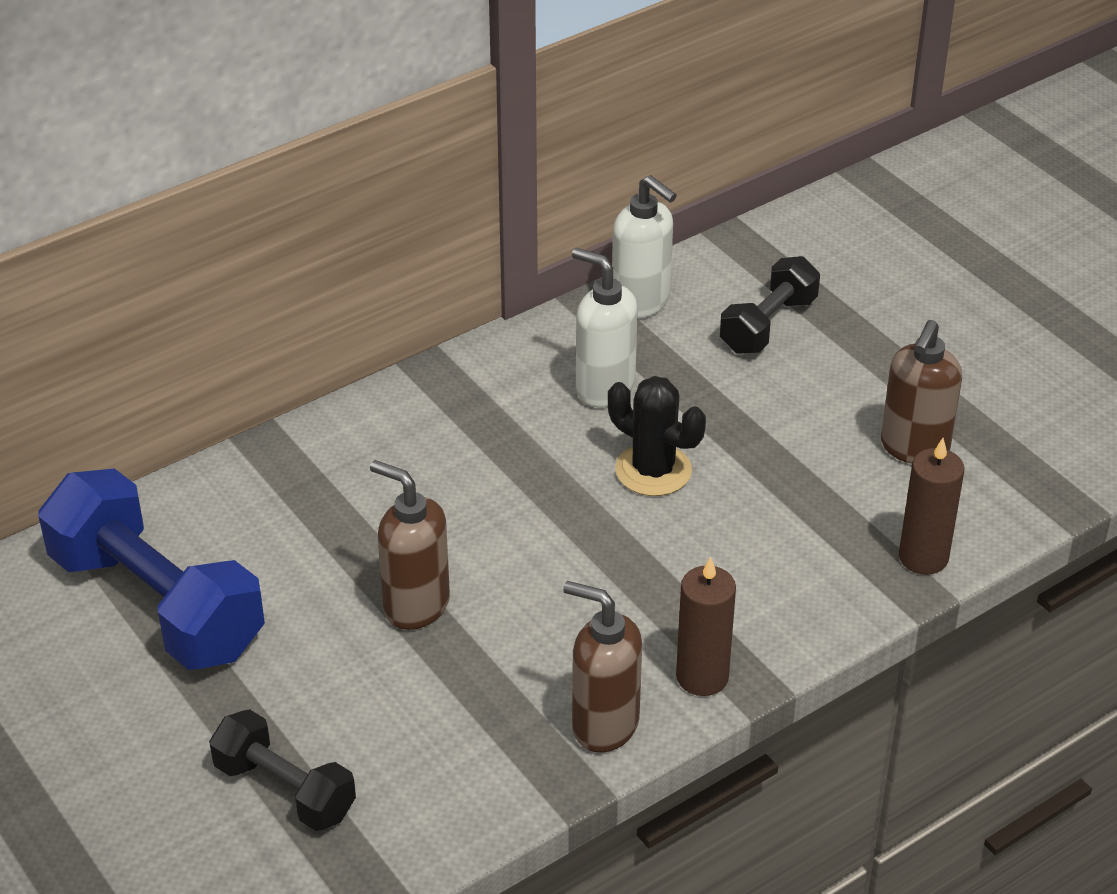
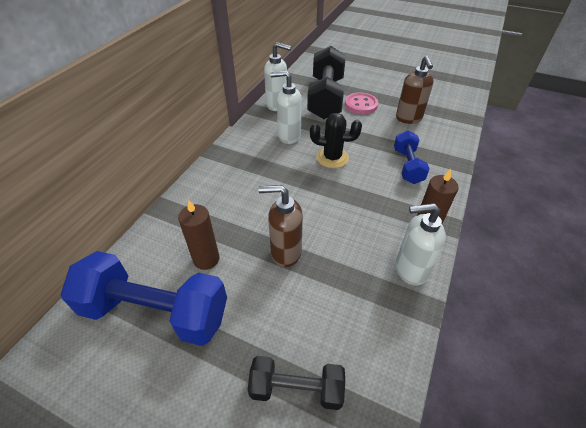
camera: 30 degrees left, 5 degrees up
brown soap dispenser [563,581,642,753] -> white soap dispenser [395,203,446,286]
black dumbbell [720,256,820,354] -> black dumbbell [307,46,346,119], size x1.79
brown candle [899,438,964,575] -> brown candle moved to [178,200,220,270]
none -> pink button [345,92,378,114]
none -> blue dumbbell [394,130,430,184]

